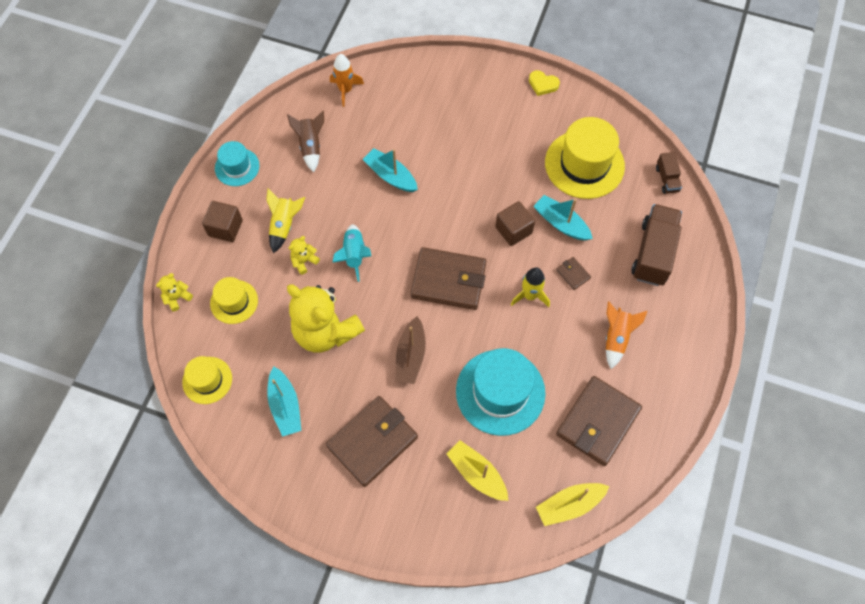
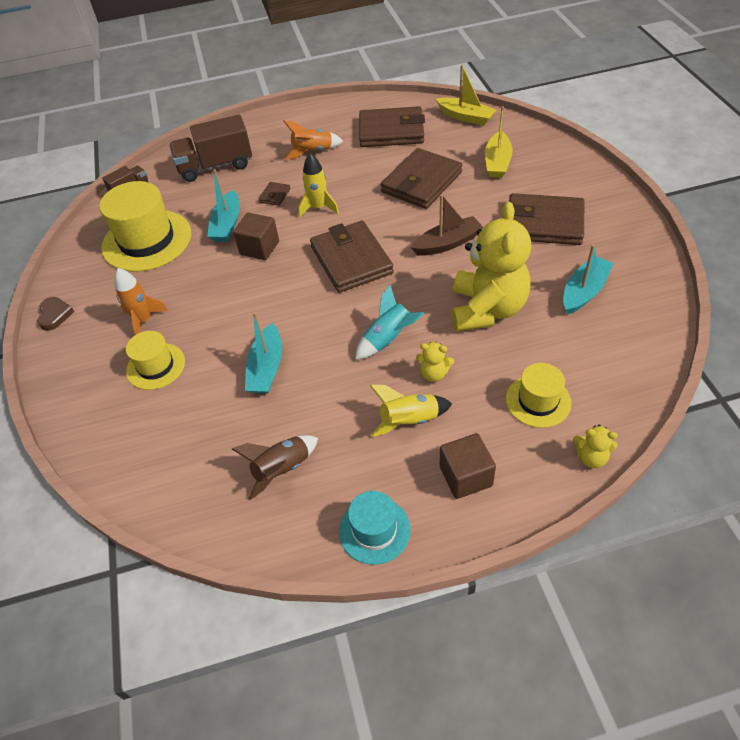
camera: 120 degrees left, 15 degrees down
yellow hat [182,356,232,404] -> yellow hat moved to [126,331,185,390]
orange rocket [330,54,364,107] -> orange rocket moved to [114,268,168,335]
turquoise hat [456,348,546,436] -> brown wallet [381,148,462,209]
yellow heart [529,70,560,96] -> brown heart [37,297,74,331]

